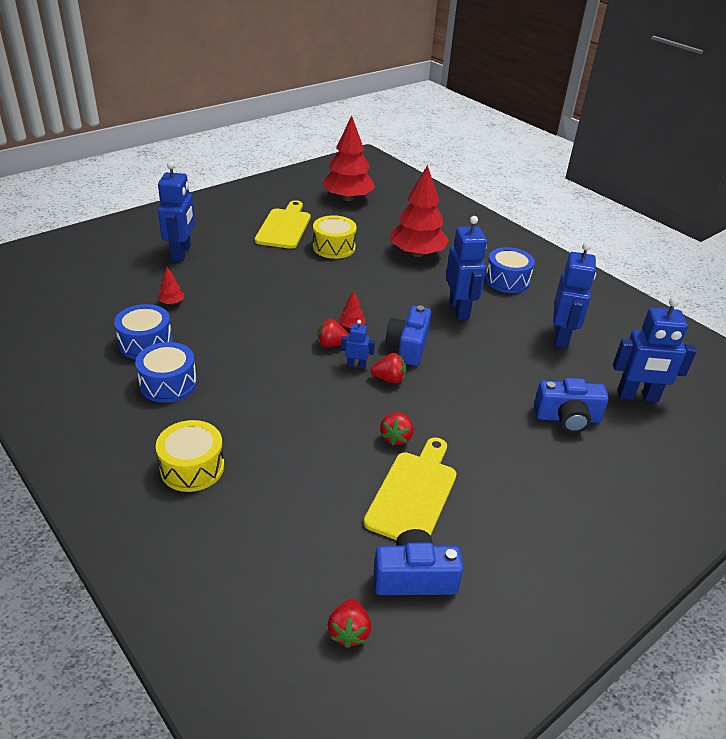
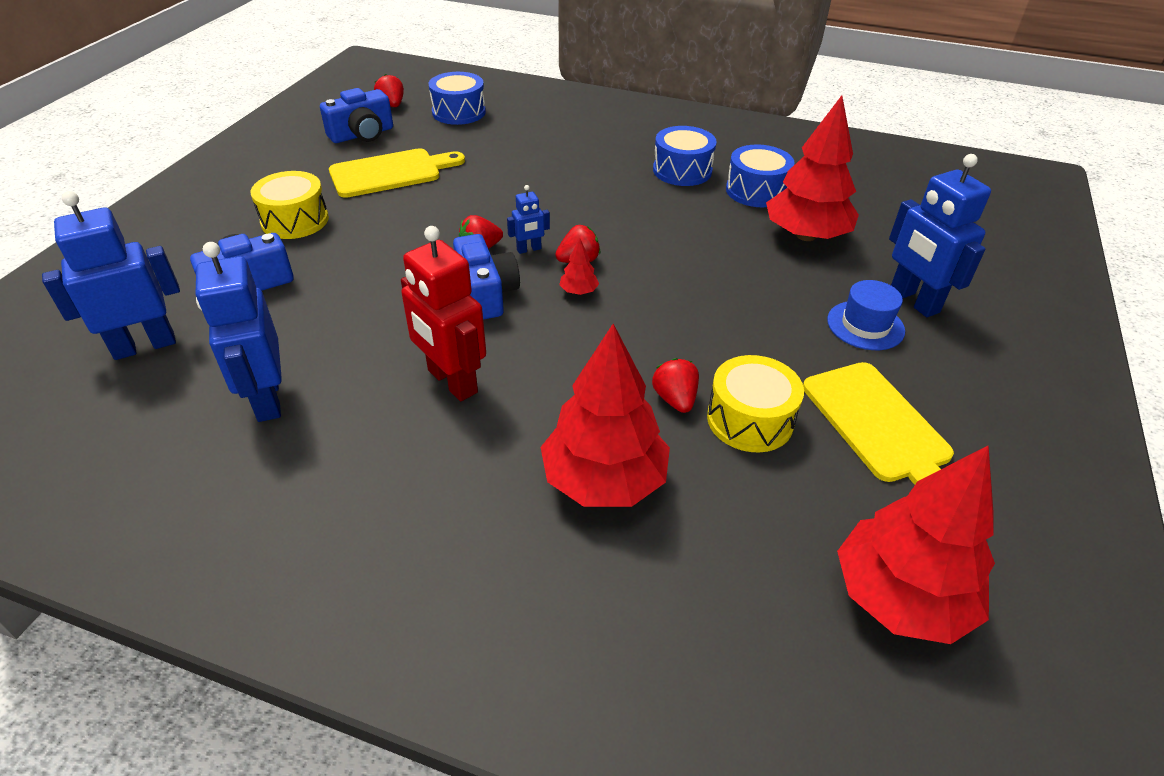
camera: 150 degrees right, 5 degrees up
yellow drum [156,420,224,492] -> yellow drum moved to [251,171,329,239]
red tree [157,267,184,305] -> red tree [766,96,859,241], size x2.50
yellow cutting board [364,437,457,540] -> yellow cutting board turned 105 degrees counterclockwise [329,148,465,198]
red strawberry [380,412,413,445] -> red strawberry moved to [652,358,699,413]
blue robot [446,216,487,320] -> red robot [401,226,486,401]
blue drum [485,247,535,293] -> blue drum moved to [429,72,486,125]
none -> blue hat [827,280,905,350]

